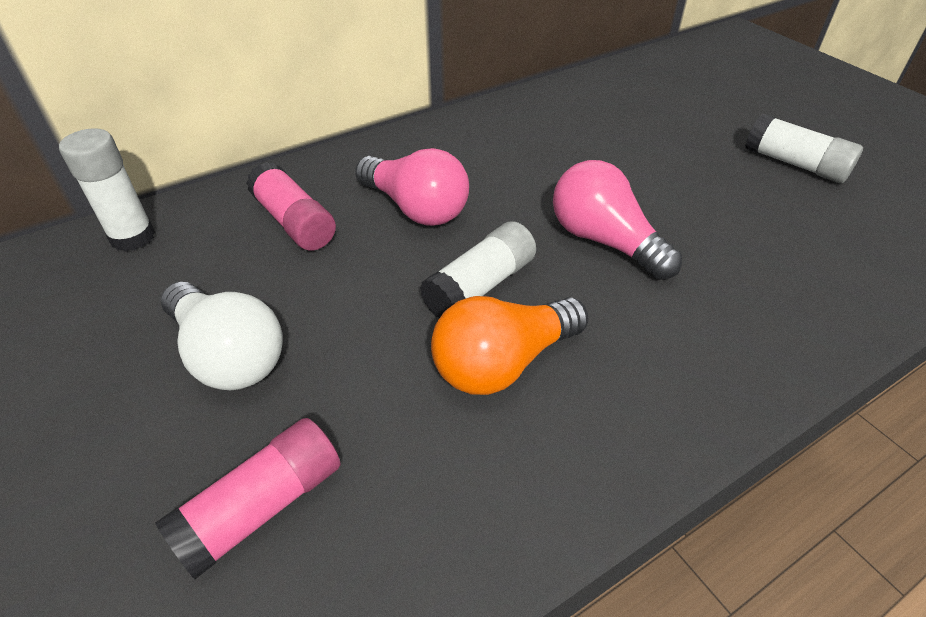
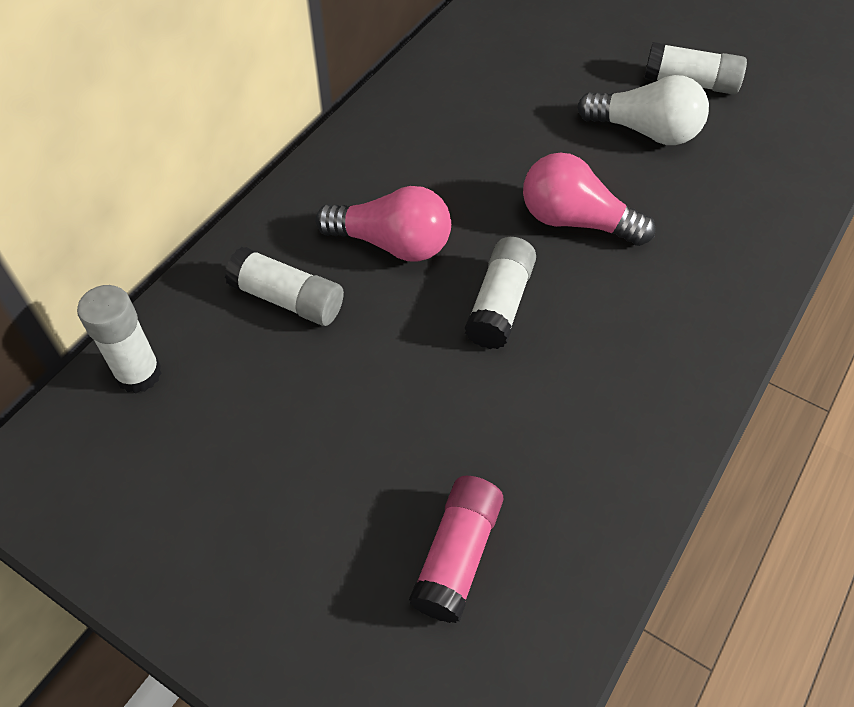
camera: 25 degrees left, 10 degrees up
white light bulb [161,282,283,391] -> white light bulb moved to [577,75,709,145]
pink glue stick [246,162,336,251] -> white glue stick [225,247,344,326]
orange light bulb [431,296,589,395] -> none

